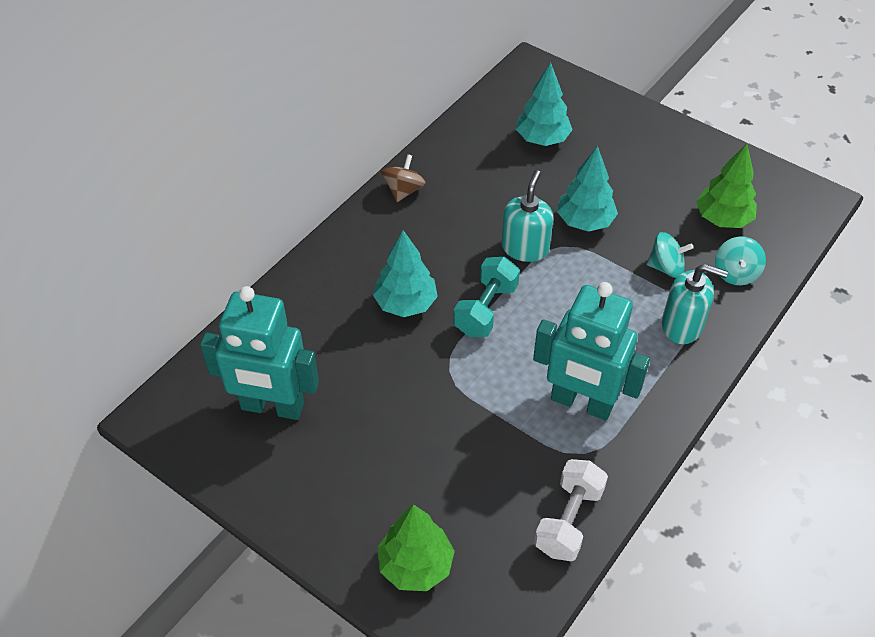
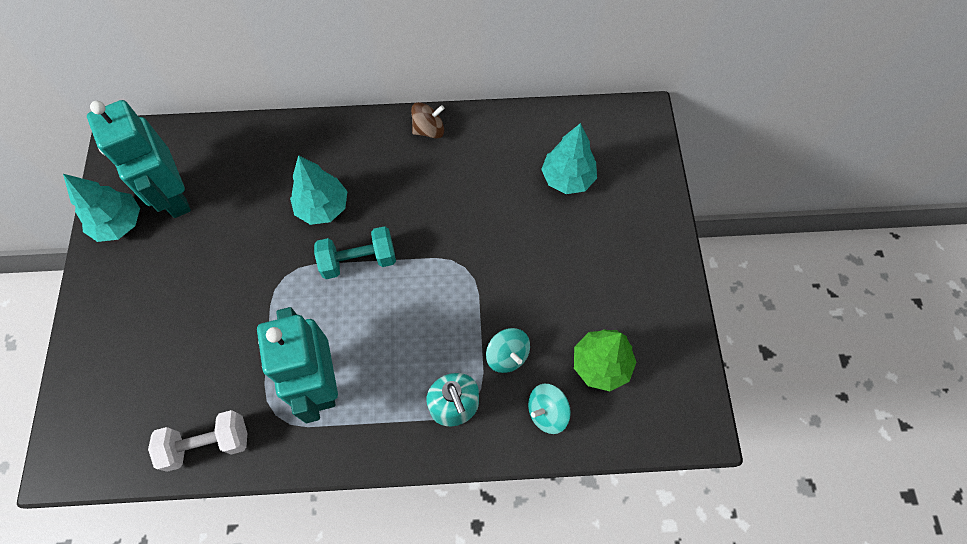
camera: 50 degrees right, 15 degrees up
green tree [377,504,455,591] -> none
turquoise soap dispenser [501,170,554,262] -> none
turquoise tree [557,146,618,232] -> turquoise tree moved to [63,174,140,242]

